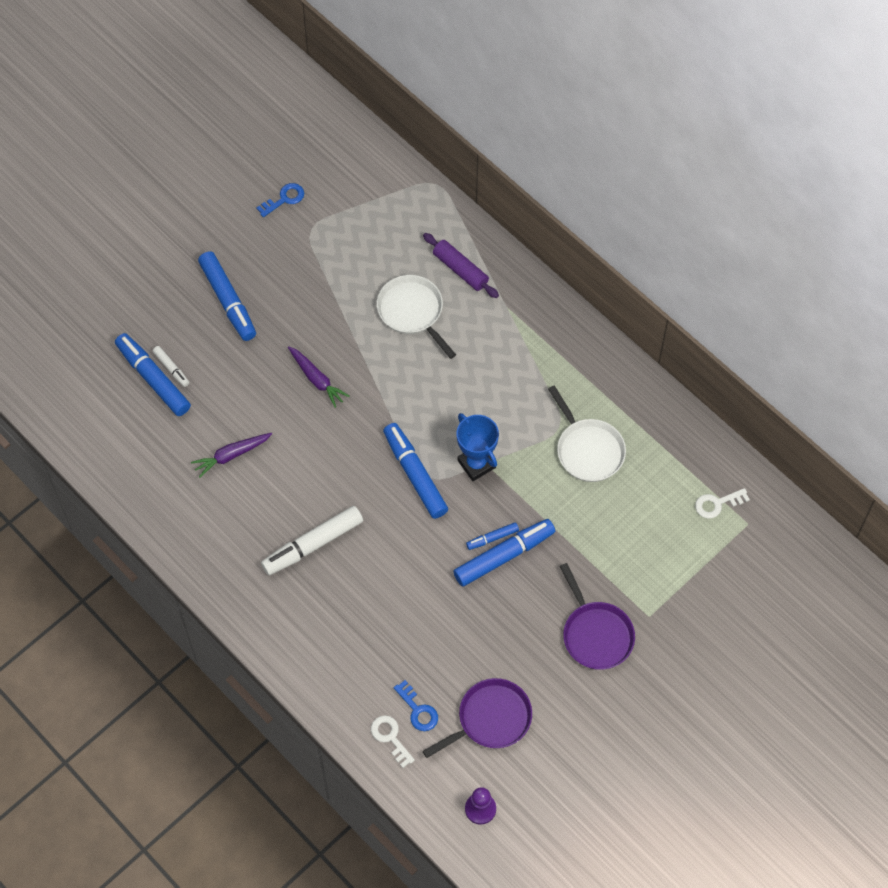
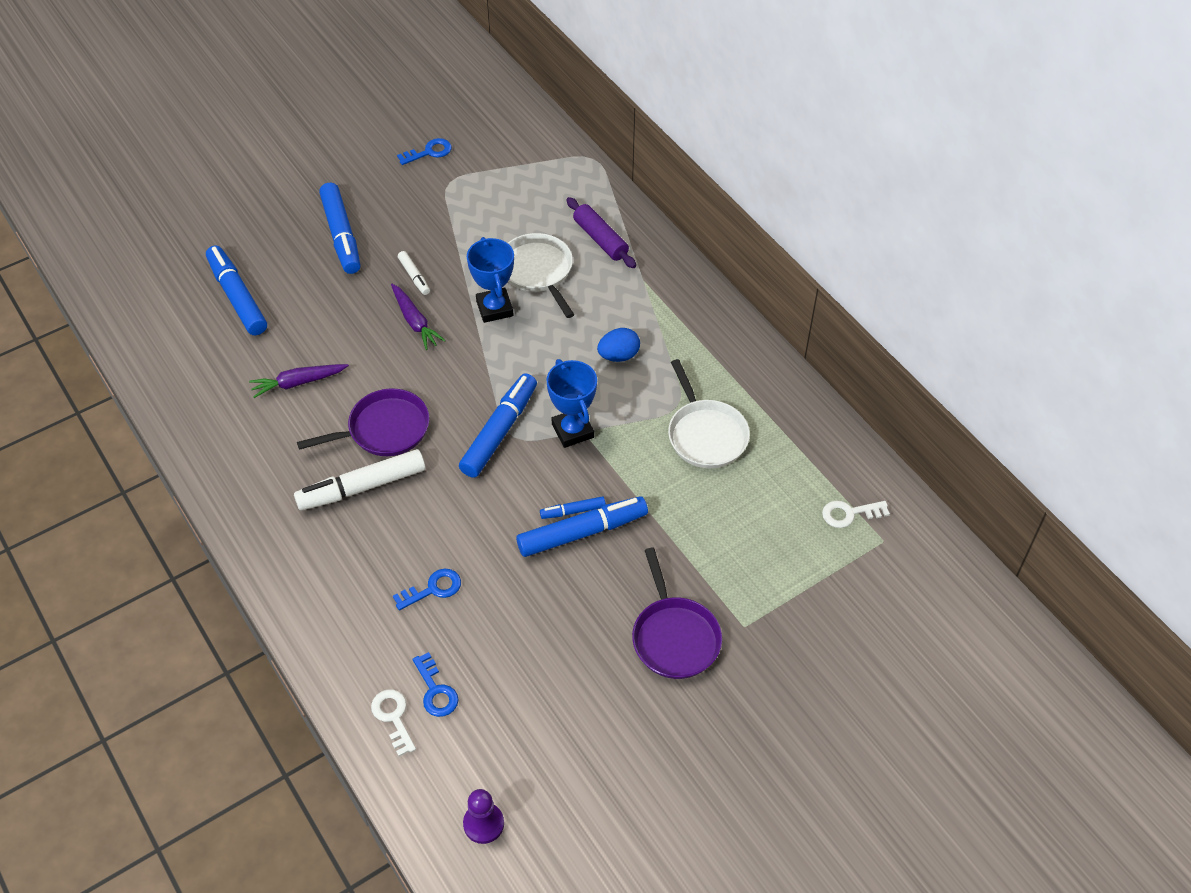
camera: 10 degrees right, 10 degrees down
white marker [153,346,189,387] -> white marker moved to [398,251,430,295]
blue marker [383,423,448,519] -> blue marker turned 45 degrees clockwise [459,373,537,478]
purple pan [423,678,532,758] -> purple pan moved to [297,388,430,456]
none -> blue key [393,569,461,610]
none -> blue trophy [467,237,514,323]
none -> blue egg [597,328,640,362]

